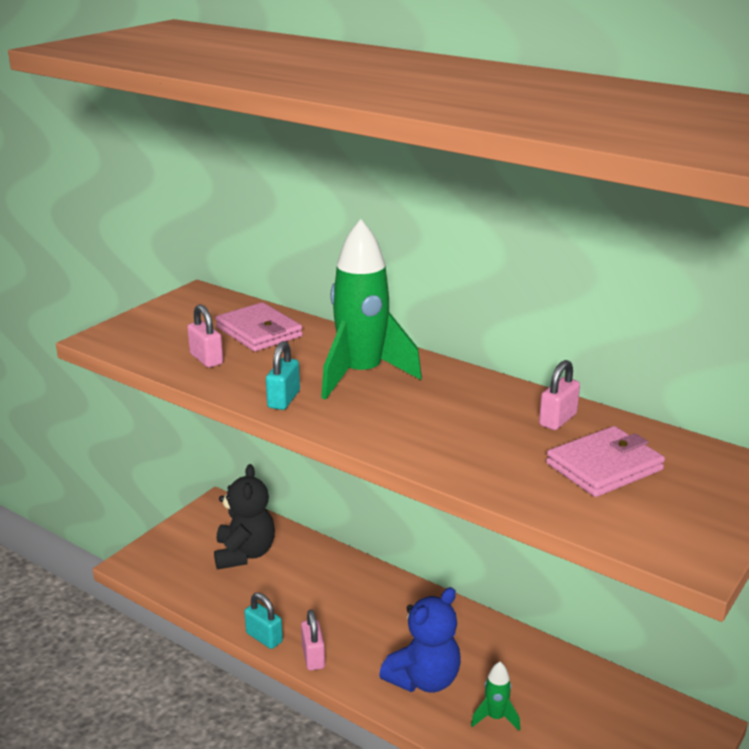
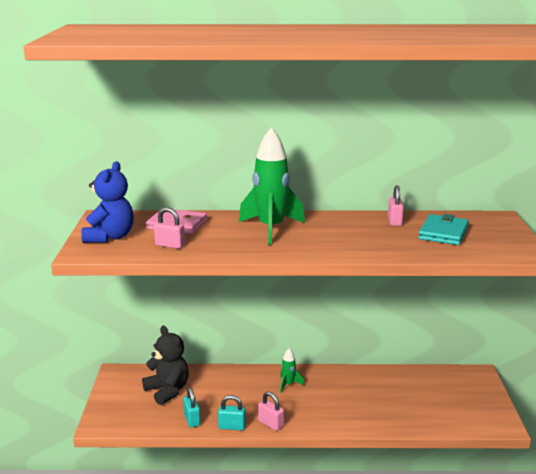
camera: 35 degrees left, 5 degrees down
turquoise padlock [266,341,300,410] -> turquoise padlock moved to [183,387,200,428]
blue teddy bear [379,587,461,693] -> blue teddy bear moved to [81,161,134,243]
green rocket [471,662,520,731] -> green rocket moved to [280,348,304,393]
pink wallet [546,426,665,497] -> turquoise wallet [418,214,469,245]

